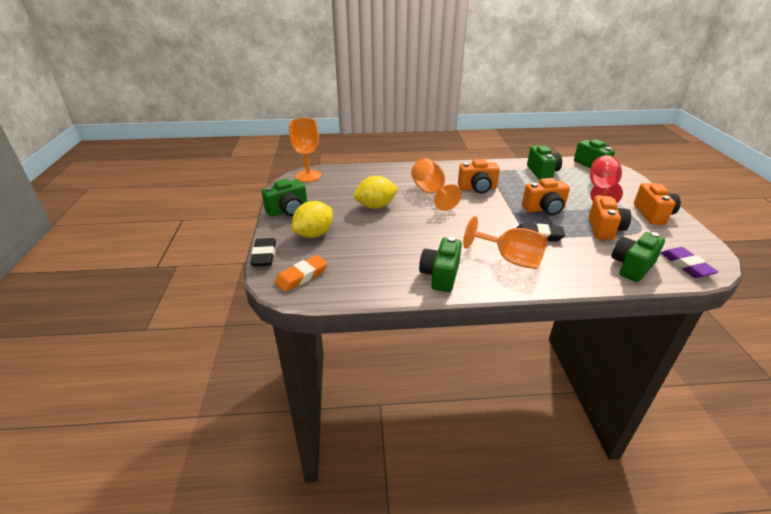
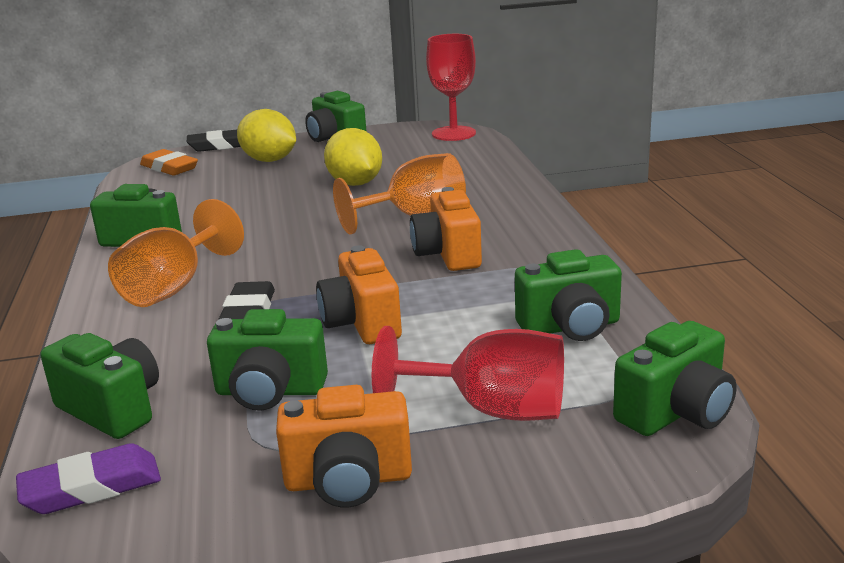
camera: 85 degrees right, 10 degrees down
orange goblet [289,118,321,182] -> red goblet [426,34,476,141]
orange camera [589,195,631,240] -> green camera [207,309,328,411]

